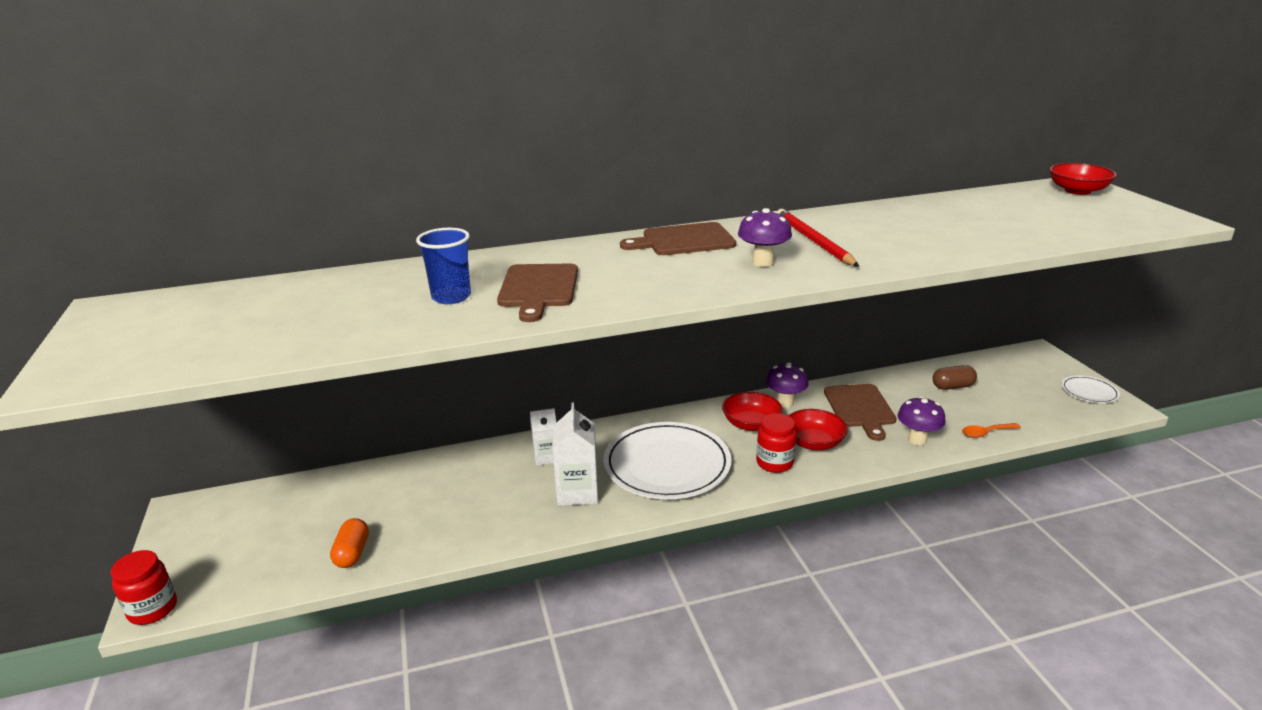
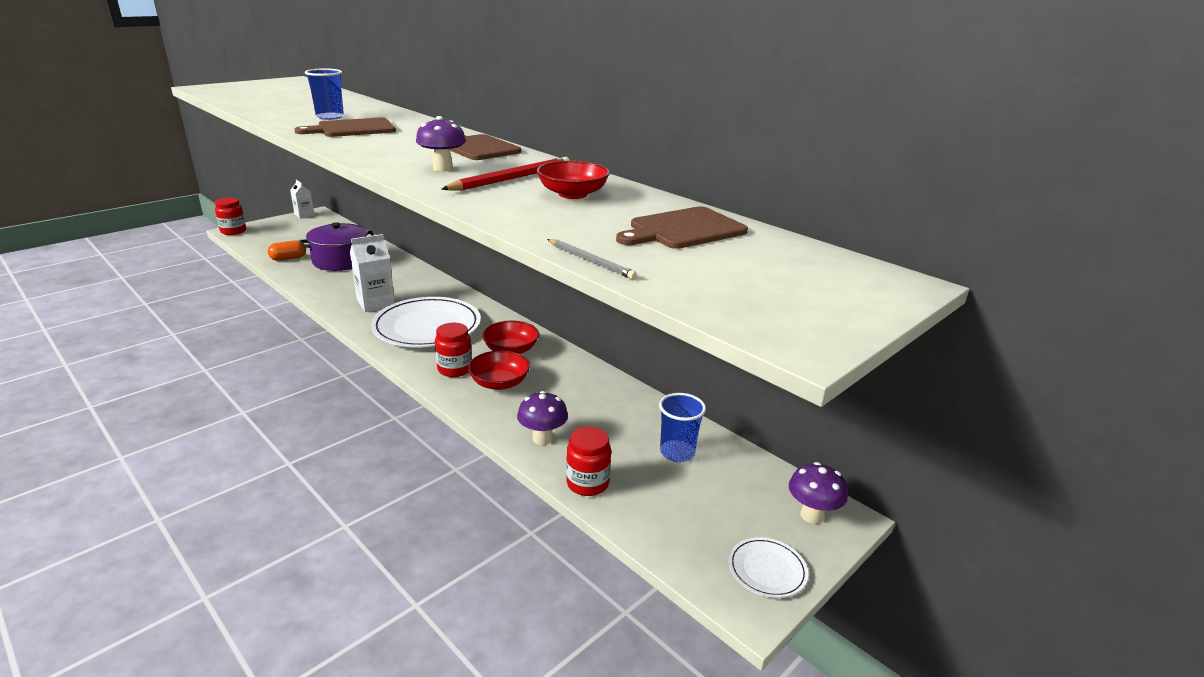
camera: 60 degrees right, 0 degrees up
white carton [530,408,556,466] -> white carton moved to [290,179,315,218]
purple mushroom [766,362,809,408] -> purple mushroom moved to [789,462,848,524]
brown cutting board [824,384,896,441] -> brown cutting board moved to [616,206,748,249]
brown capsule [933,365,977,390] -> blue cup [659,393,706,462]
orange spoon [962,423,1021,438] -> red jar [566,426,611,496]
red bowl [1049,163,1117,195] -> red bowl moved to [537,161,610,199]
none -> purple pot [300,222,374,271]
none -> grey pencil [547,239,637,279]

